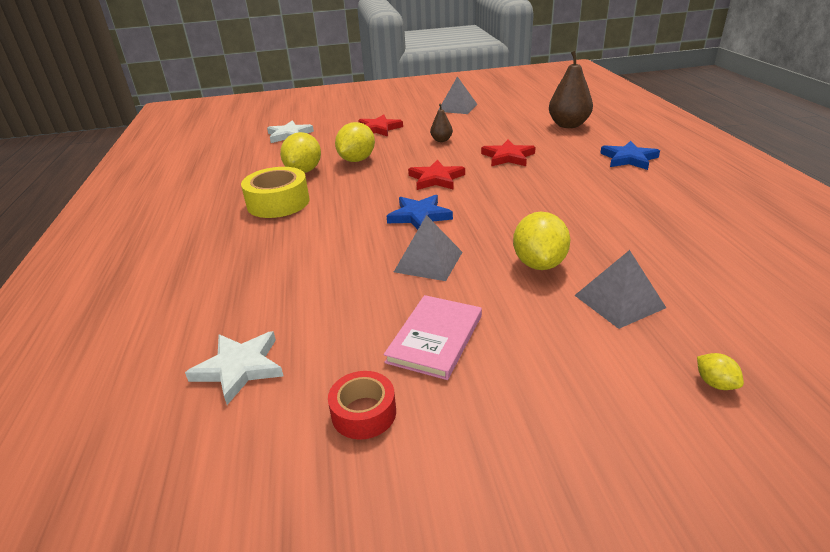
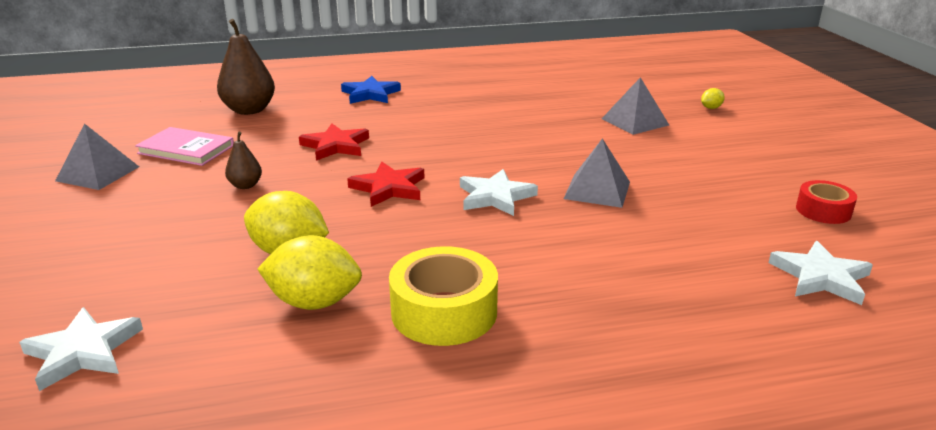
camera: 95 degrees left, 5 degrees down
red star [358,115,403,136] -> none
pink book [384,295,482,380] -> pink book moved to [135,127,234,166]
blue star [387,195,453,230] -> white star [460,169,538,216]
yellow lemon [513,212,571,270] -> none

